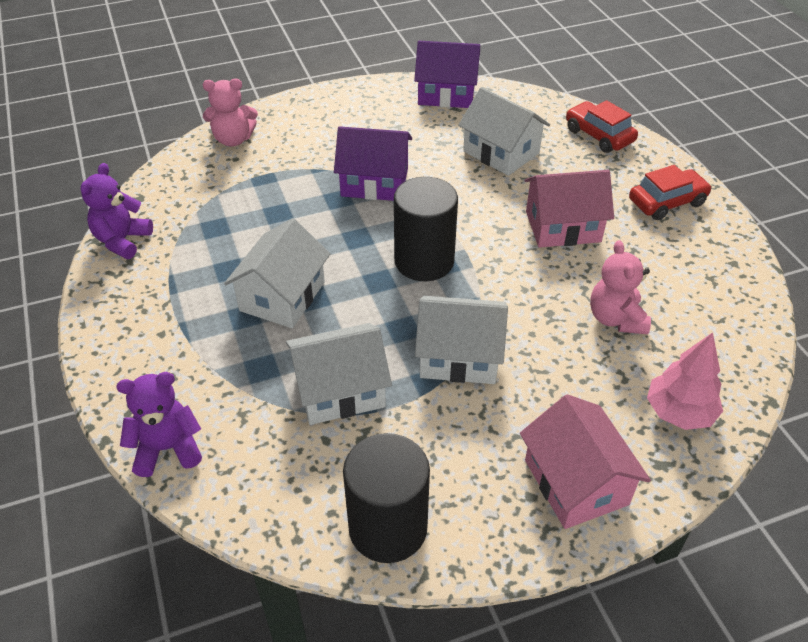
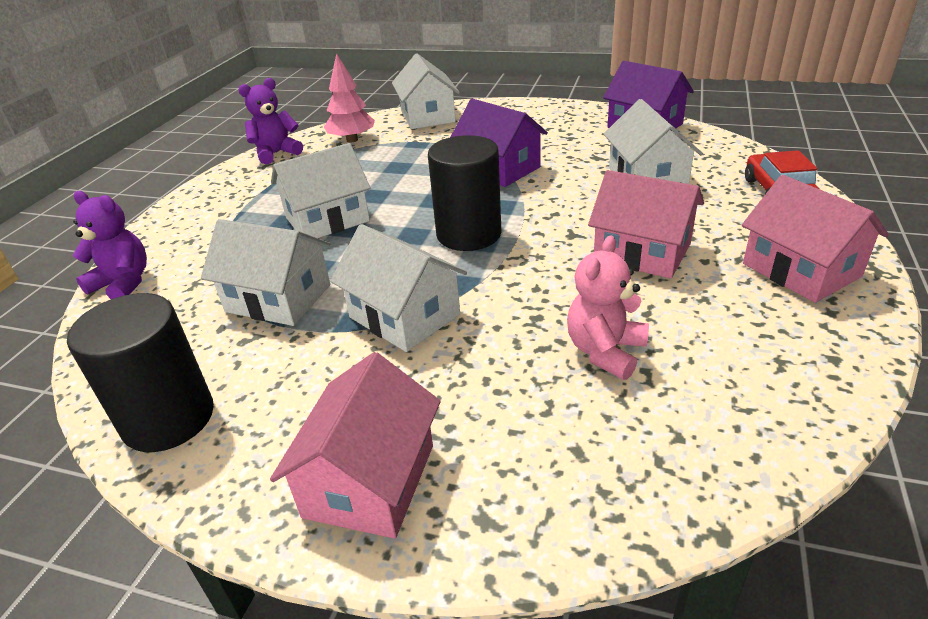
camera: 40 degrees right, 10 degrees down
pink teddy bear [203,79,258,146] -> white house [392,53,460,129]
red car [629,165,712,220] -> pink house [742,175,889,303]
pink tree [647,333,723,430] -> pink tree moved to [324,53,375,143]

